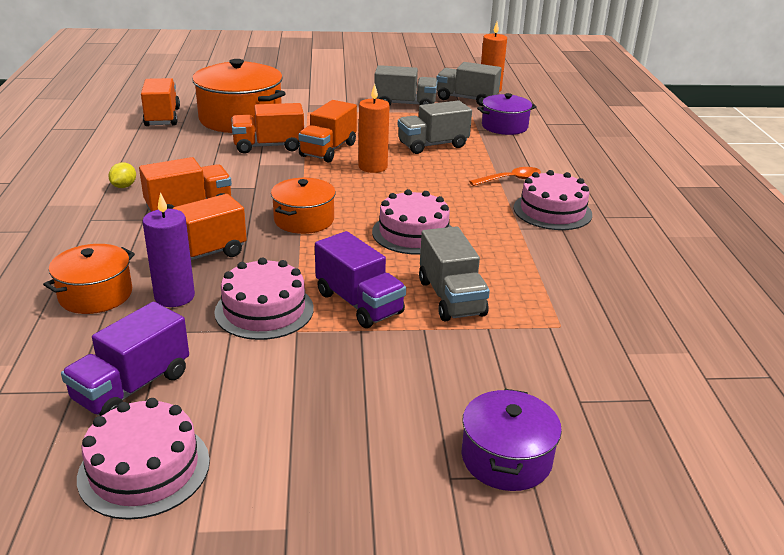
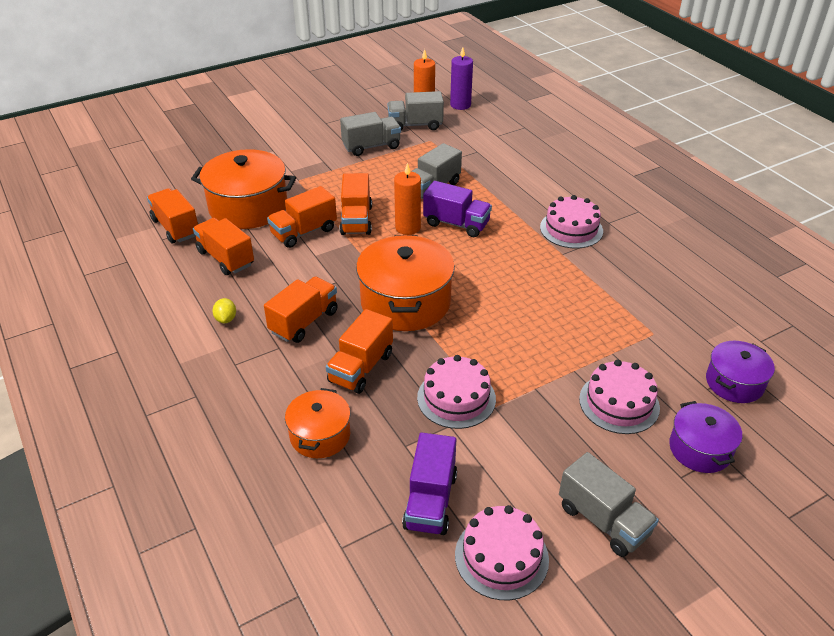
camera: 25 degrees left, 10 degrees up
purple candle [142,192,195,307] -> purple candle moved to [450,47,473,110]
orange pot [271,178,336,234] -> orange pot [356,235,455,331], size x1.76
purple truck [315,231,406,328] -> purple truck moved to [423,181,492,237]
pink cake [372,189,452,255] -> pink cake moved to [579,360,660,434]
grey truck [419,226,490,321] -> grey truck moved to [559,452,659,557]
orange spoon [469,167,541,186] -> none
purple pot [477,93,537,135] -> purple pot moved to [706,341,775,403]
none -> orange truck [193,218,254,275]

